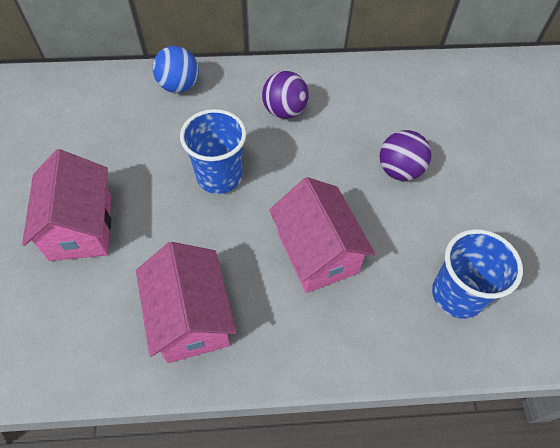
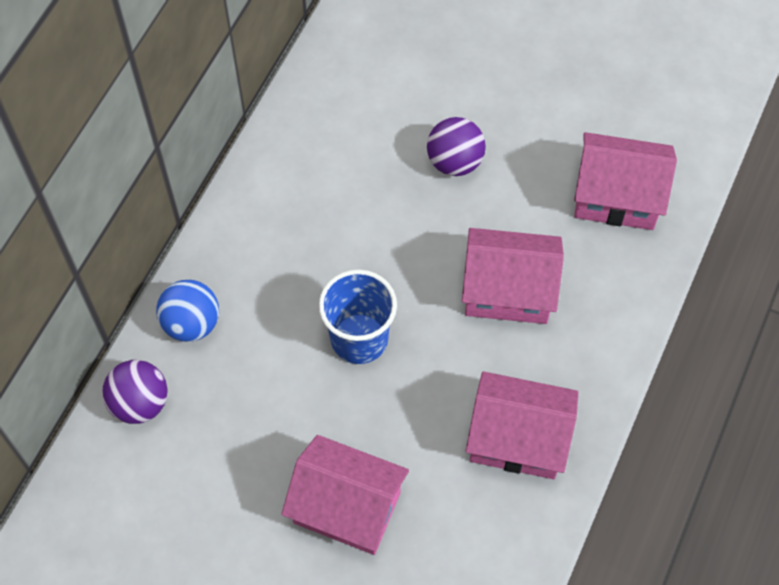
camera: 60 degrees left, 5 degrees up
purple ball [262,71,309,119] -> purple ball moved to [102,360,168,424]
blue cup [432,229,523,319] -> pink house [574,132,677,230]

